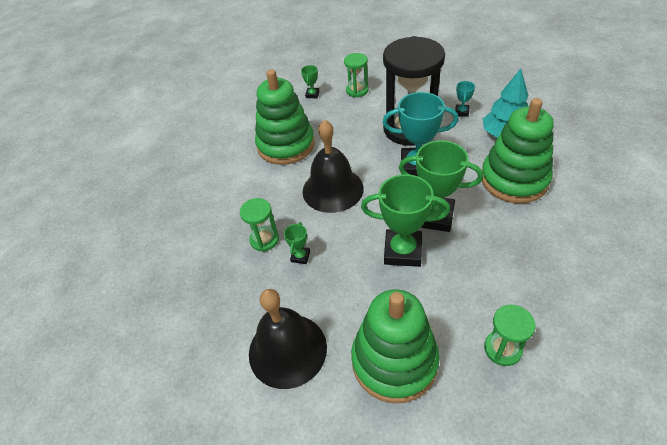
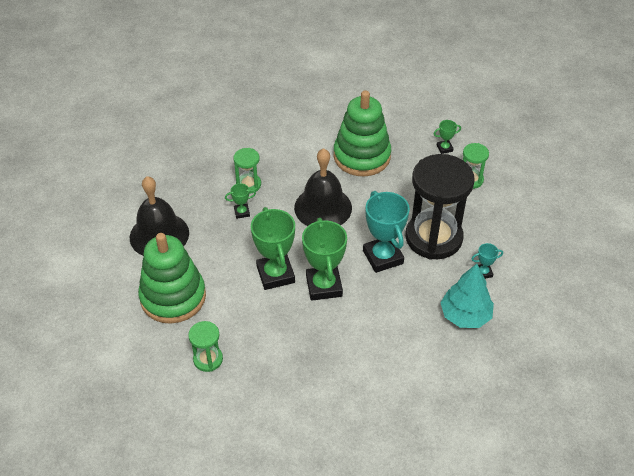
camera: 60 degrees right, 0 degrees up
green stacking toy [482,98,554,203] -> none

